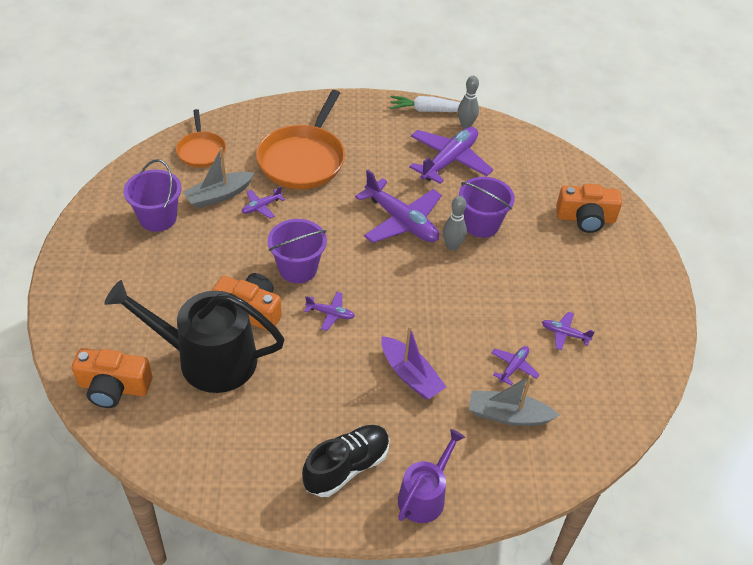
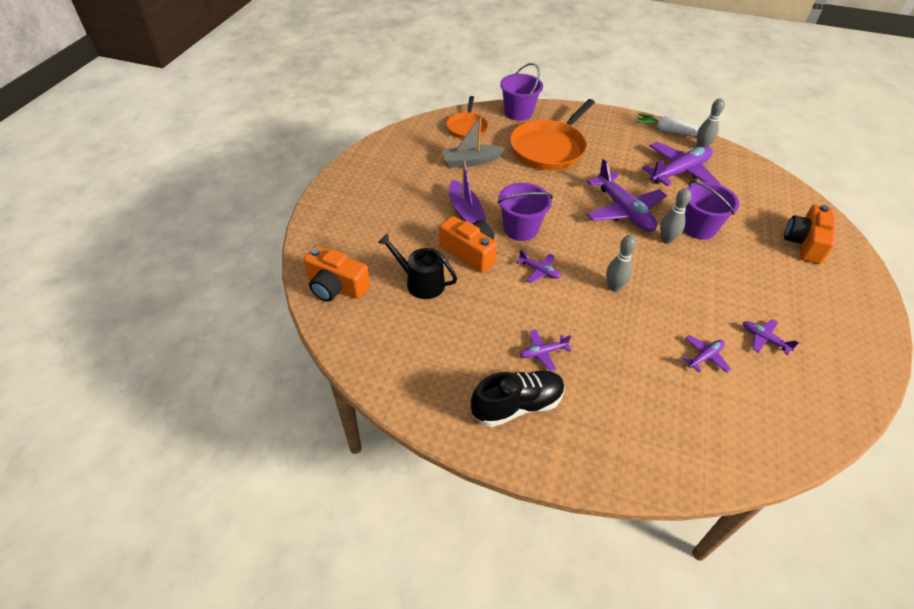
camera: 20 degrees right, 0 degrees up
black watering can [104,280,285,393] -> black watering can [378,233,457,299], size x0.56
purple bucket [123,159,181,232] -> purple bucket moved to [500,63,543,121]
purple plane [242,186,285,219] -> purple plane moved to [520,329,572,371]
purple boat [381,326,446,399] -> purple boat moved to [449,161,486,224]
purple watering can [398,429,465,523] -> none
grey boat [469,375,560,426] -> none
orange camera [556,184,622,233] -> orange camera turned 90 degrees clockwise [784,204,835,264]
none -> grey bowling pin [606,235,636,291]

